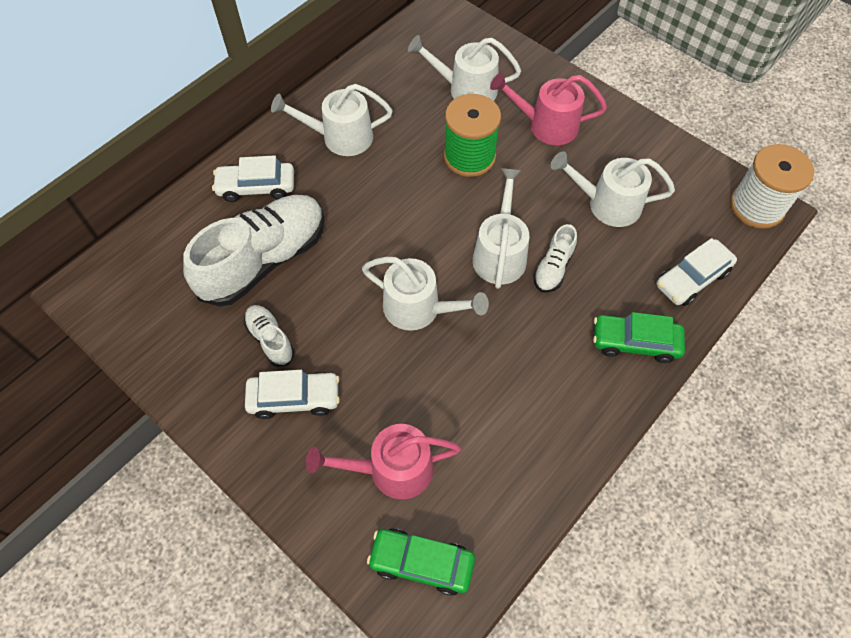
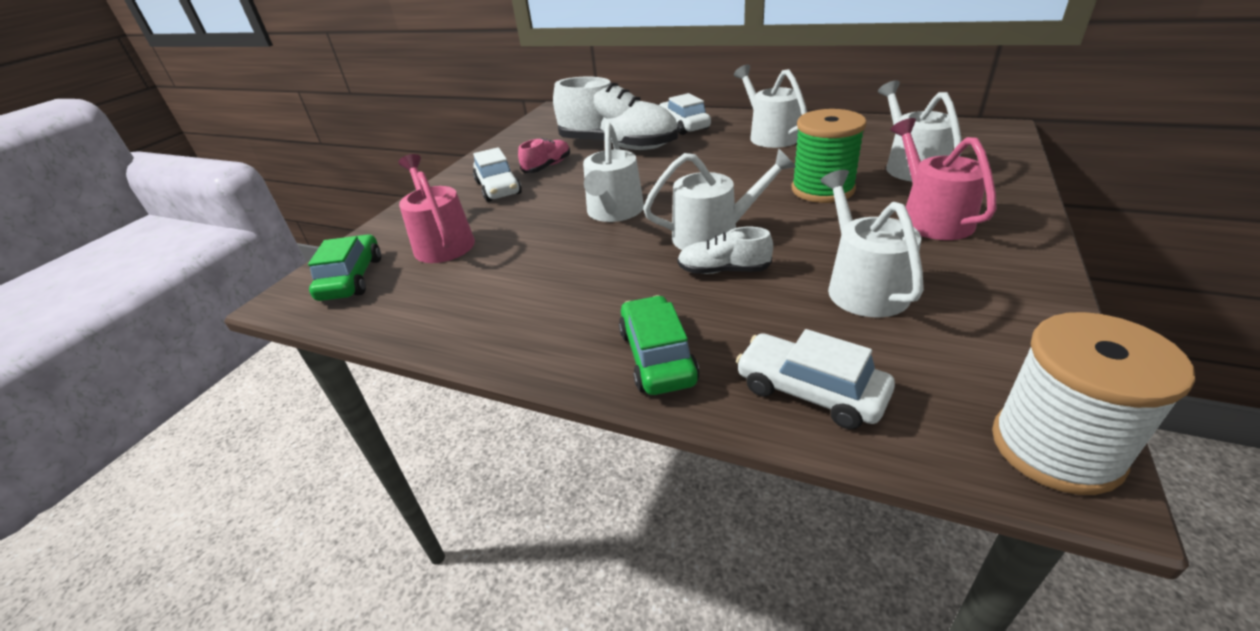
camera: 75 degrees right, 25 degrees down
white shoe [244,305,295,367] -> pink shoe [518,138,570,173]

